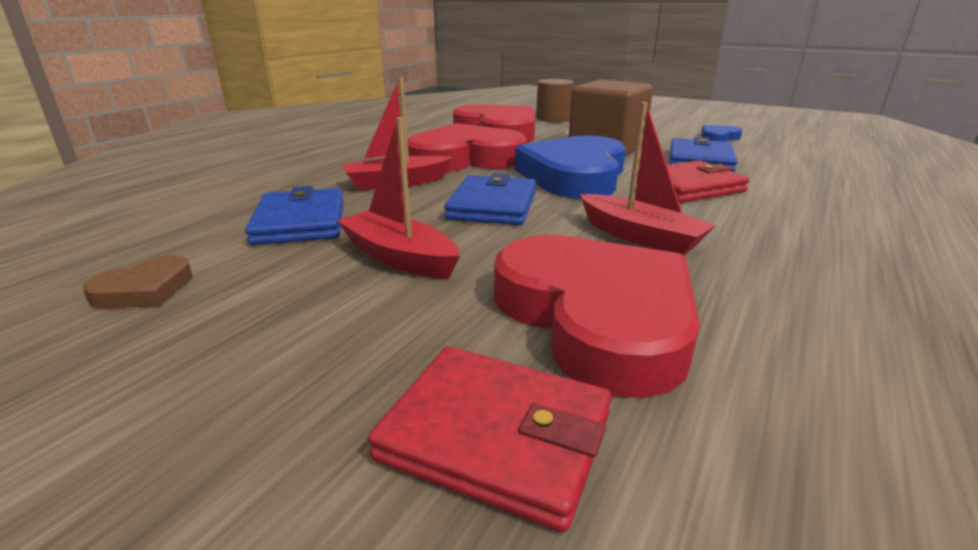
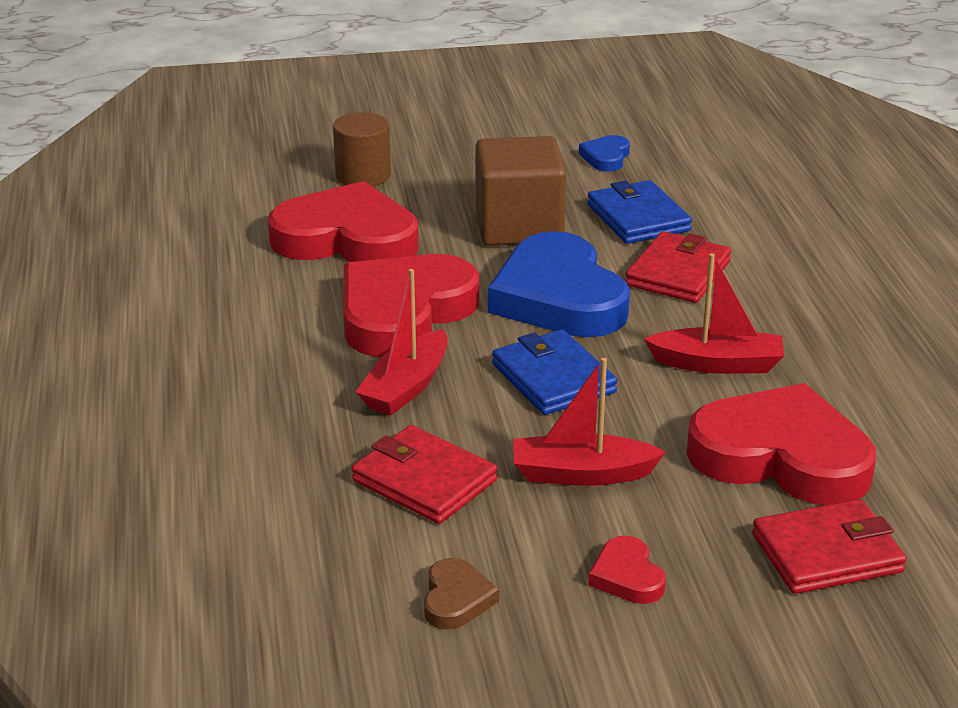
camera: 40 degrees left, 5 degrees up
blue wallet [245,186,344,245] -> red wallet [352,425,497,524]
none -> red heart [588,536,666,604]

